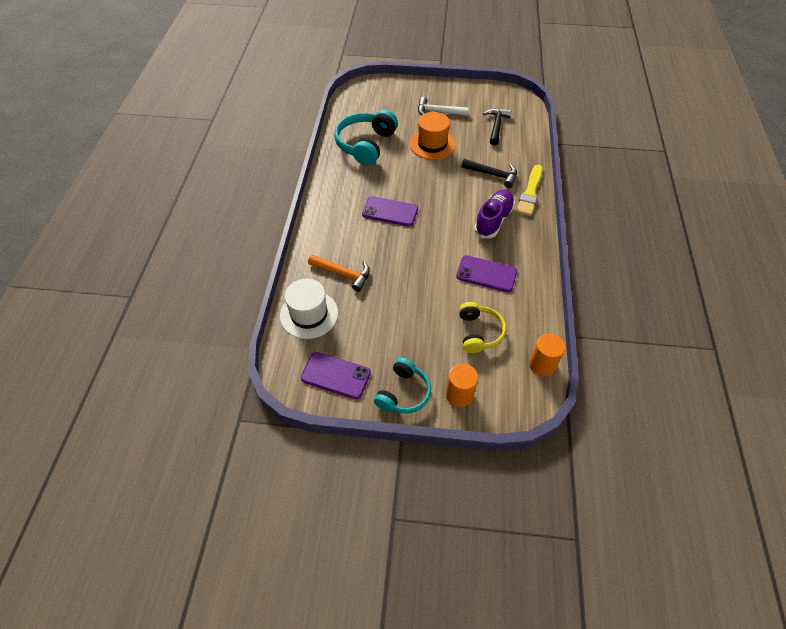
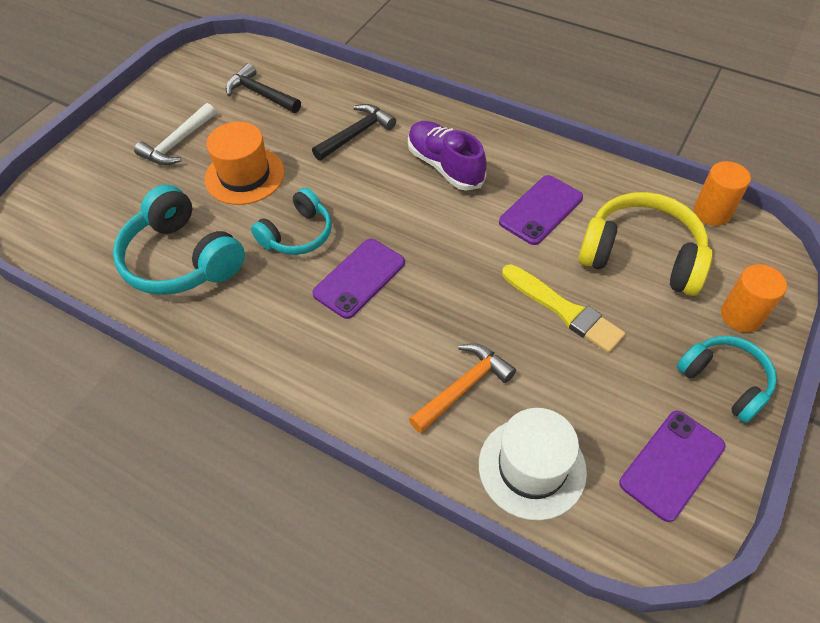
camera: 65 degrees left, 0 degrees up
yellow headphones [459,302,506,353] -> yellow headphones [578,192,713,296], size x1.58
yellow brush [516,164,543,216] -> yellow brush moved to [502,264,625,353]
none -> turquoise headphones [251,188,332,255]

